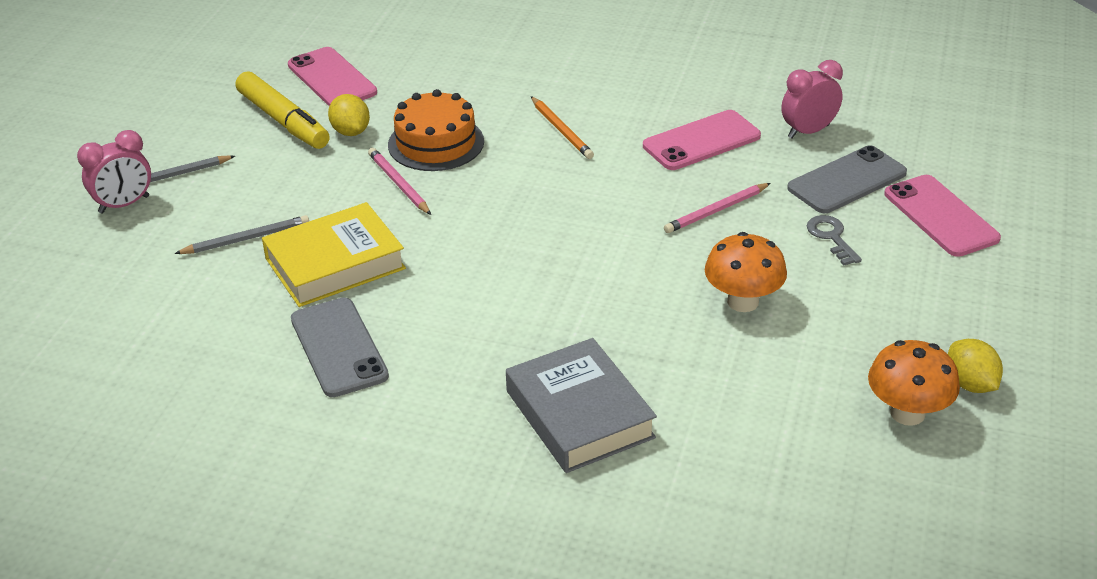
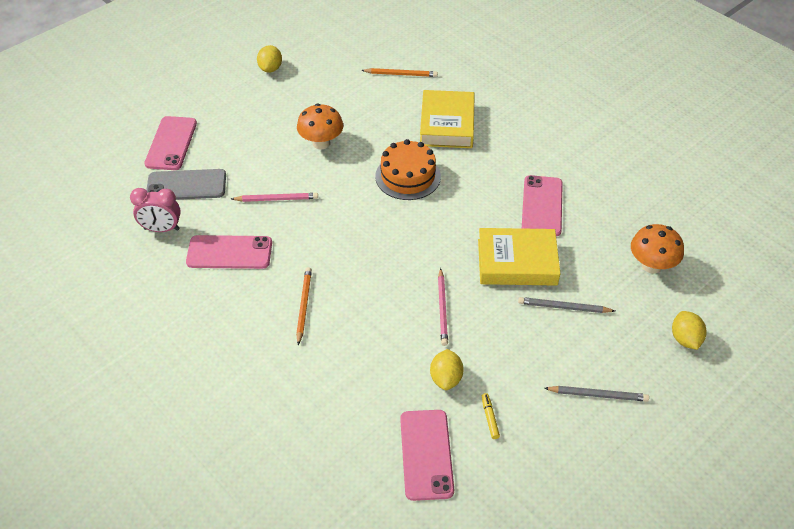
camera: 150 degrees left, 10 degrees up
pink clock [77,130,151,214] -> none
yellow marker [236,71,330,149] -> yellow marker [482,393,500,439], size x0.40
grey phone [291,298,389,397] -> pink phone [522,175,563,237]
orange cake [388,89,484,171] -> orange cake moved to [375,139,441,200]
grey book [506,338,657,473] -> yellow book [420,90,475,148]
grey key [807,215,862,265] -> none
orange mushroom [868,340,960,426] -> orange mushroom moved to [631,224,684,274]
none -> orange pencil [361,68,438,77]
none -> yellow lemon [672,311,706,350]

